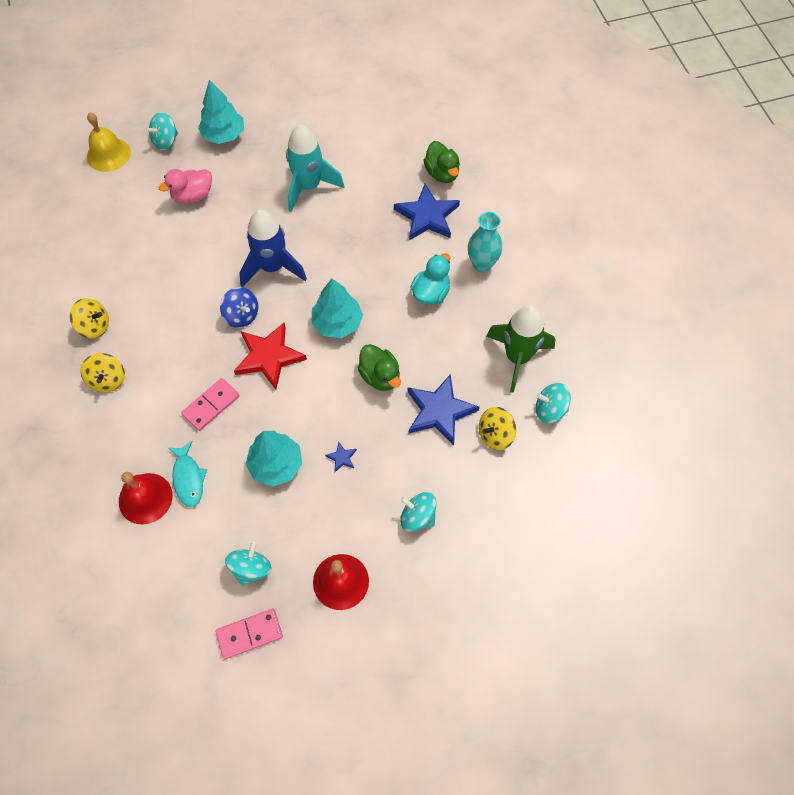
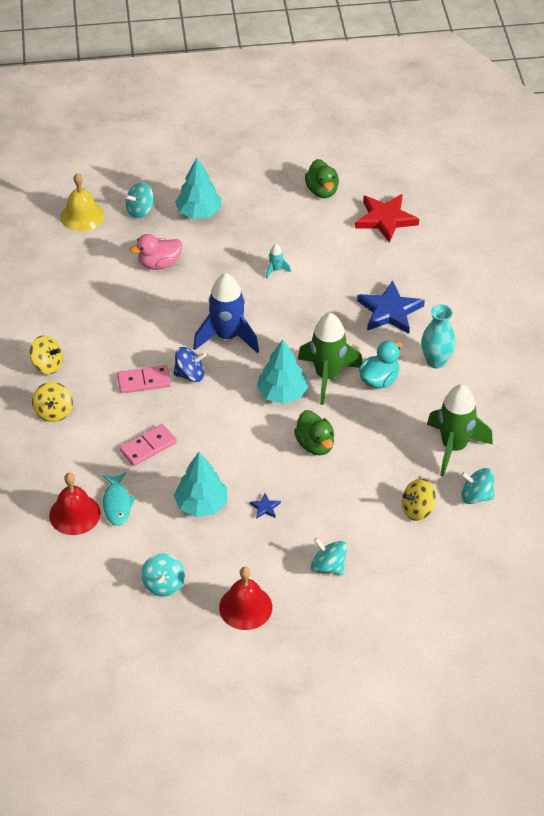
camera: 10 degrees right, 15 degrees down
pink domino [215,609,283,659] -> pink domino moved to [117,365,171,394]
blue spinning top [220,287,258,328] -> blue spinning top turned 60 degrees counterclockwise [173,347,207,382]
turquoise spinning top [225,542,272,586] -> turquoise spinning top turned 150 degrees clockwise [141,554,185,596]
red star [234,323,307,390] -> red star moved to [355,194,419,243]
turquoise rocket [286,124,344,212] -> turquoise rocket [266,244,291,278], size x0.42
blue star [408,374,479,446] -> none
green duck [423,141,460,183] -> green duck moved to [305,159,339,198]
none -> green rocket [298,313,363,405]

